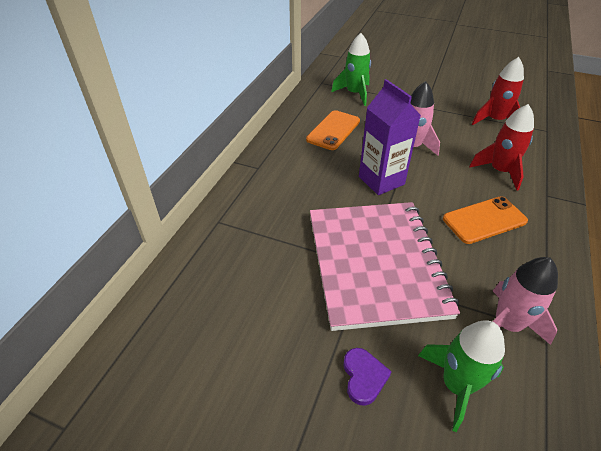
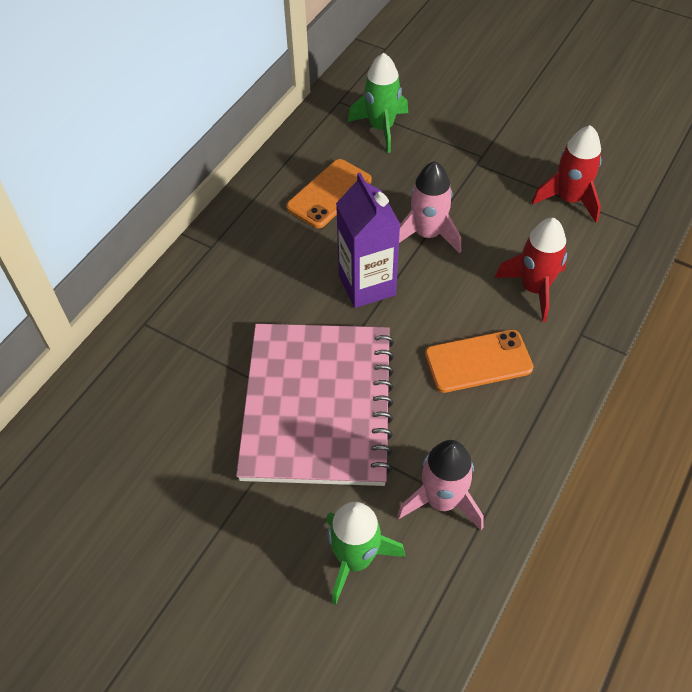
camera: 10 degrees right, 10 degrees up
purple heart [343,348,392,406] -> none

